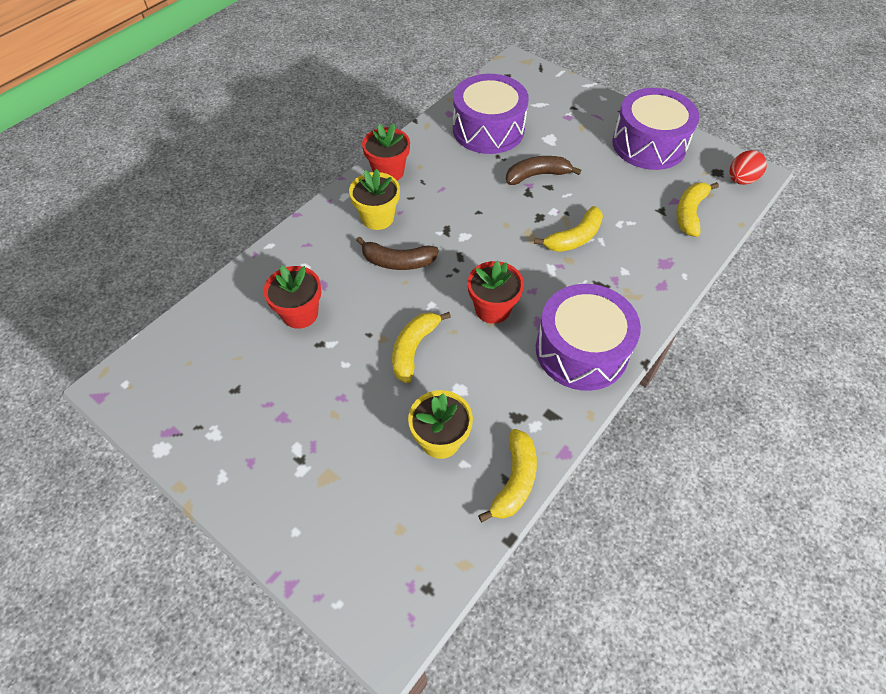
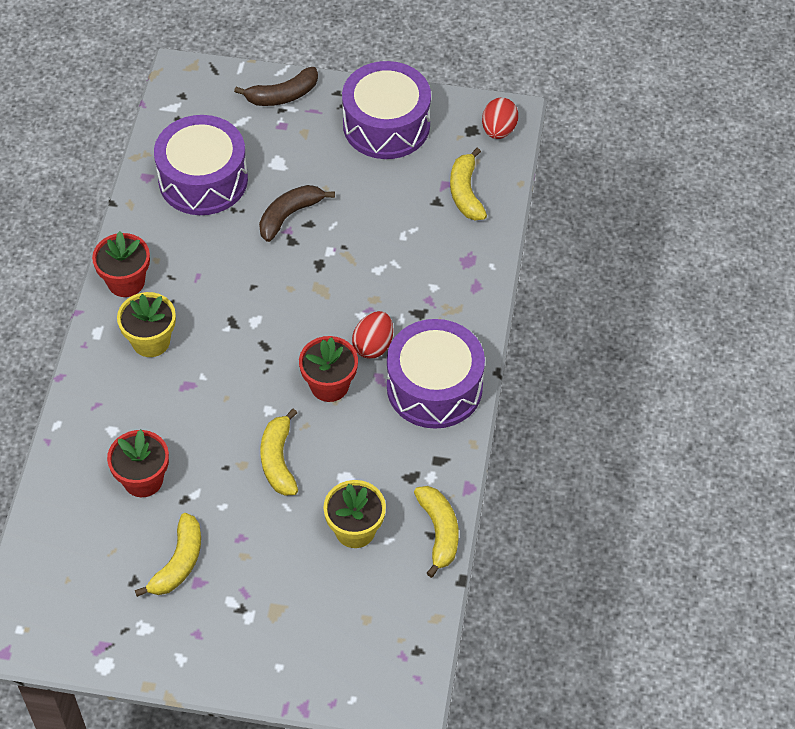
camera: 30 degrees left, 0 degrees up
brown banana [356,236,439,270] -> brown banana moved to [234,67,318,106]
yellow banana [534,206,603,252] -> yellow banana moved to [135,513,201,597]
none -> red egg [352,311,393,359]

